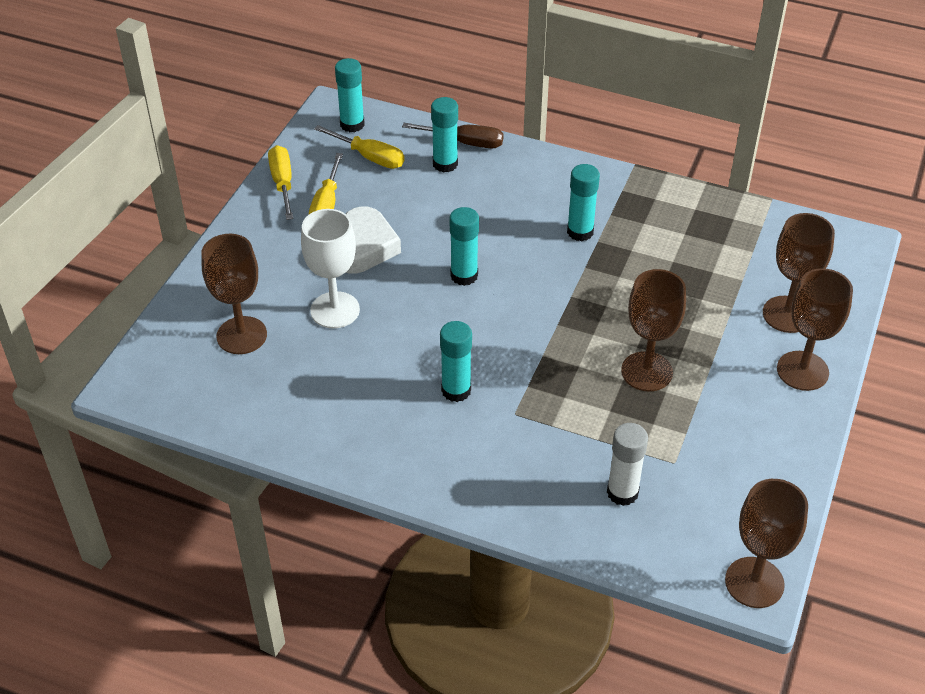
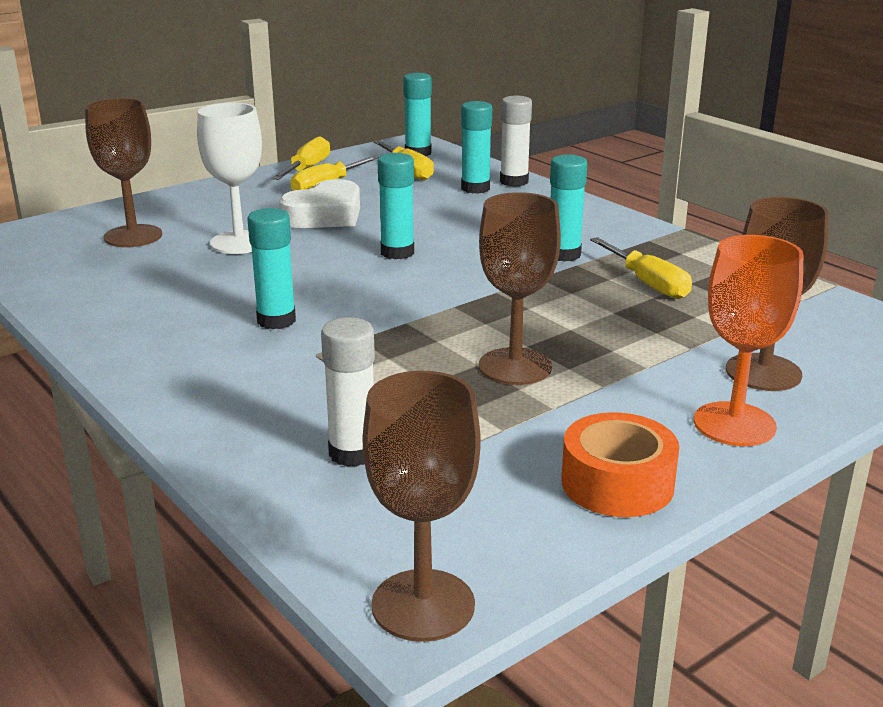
camera: 30 degrees right, 20 degrees down
brown screwdriver [402,123,504,148] -> white glue stick [500,96,532,187]
brown goblet [777,268,853,391] -> orange goblet [694,235,804,446]
none -> orange tape [561,412,680,517]
none -> yellow screwdriver [590,237,692,299]

